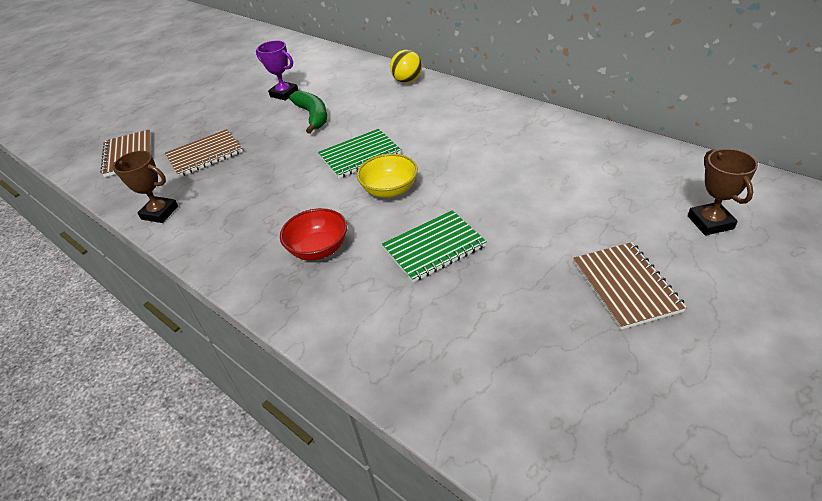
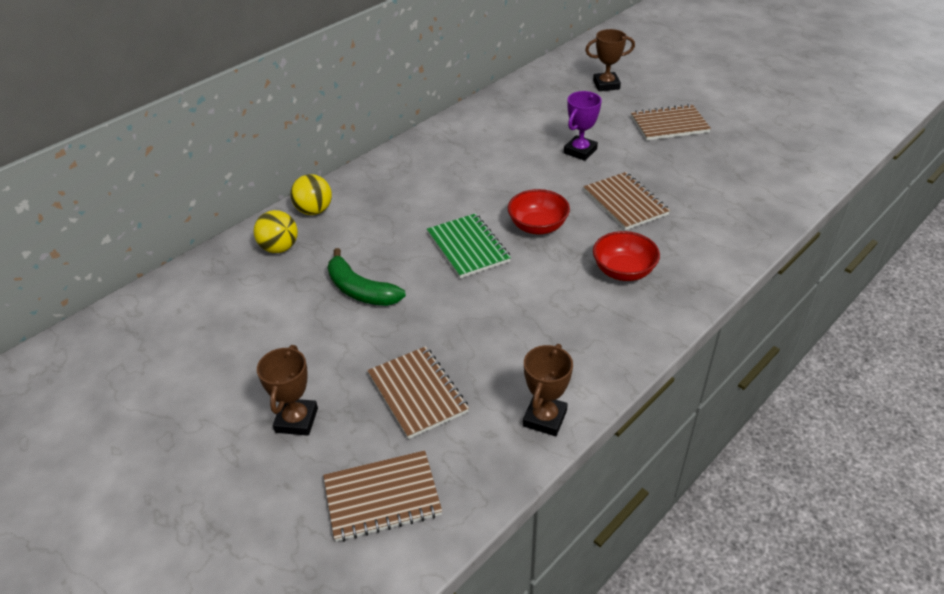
camera: 90 degrees left, 0 degrees up
purple trophy [256,41,299,101] -> purple trophy moved to [564,91,602,161]
green banana [289,90,327,134] -> green banana turned 120 degrees counterclockwise [328,248,406,306]
yellow bowl [357,154,418,198] -> red bowl [508,189,570,235]
green notebook [382,210,487,282] -> brown notebook [583,172,670,230]
none -> yellow ball [254,210,298,253]
none -> brown trophy [257,345,318,436]

